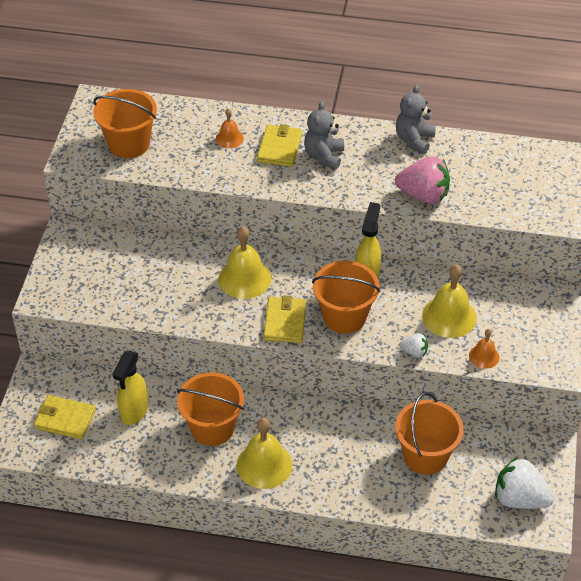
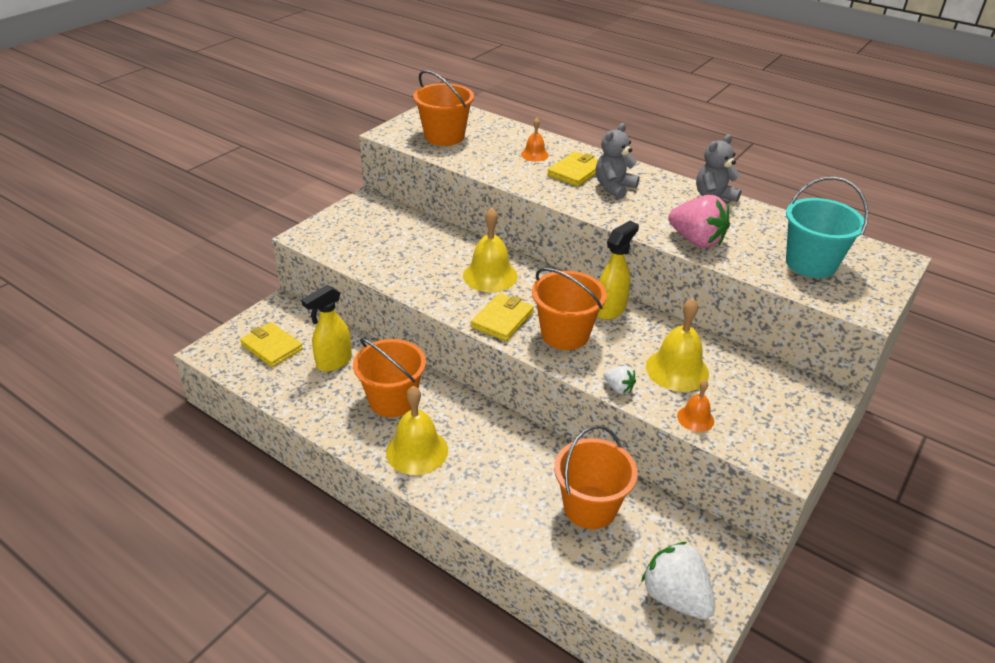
camera: 25 degrees right, 10 degrees down
none -> turquoise bucket [786,177,868,278]

